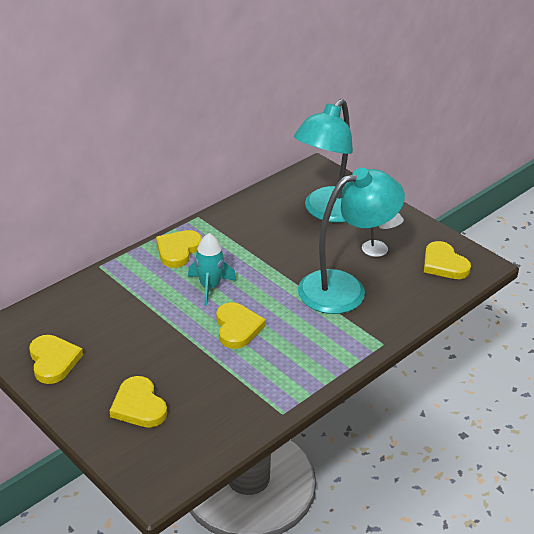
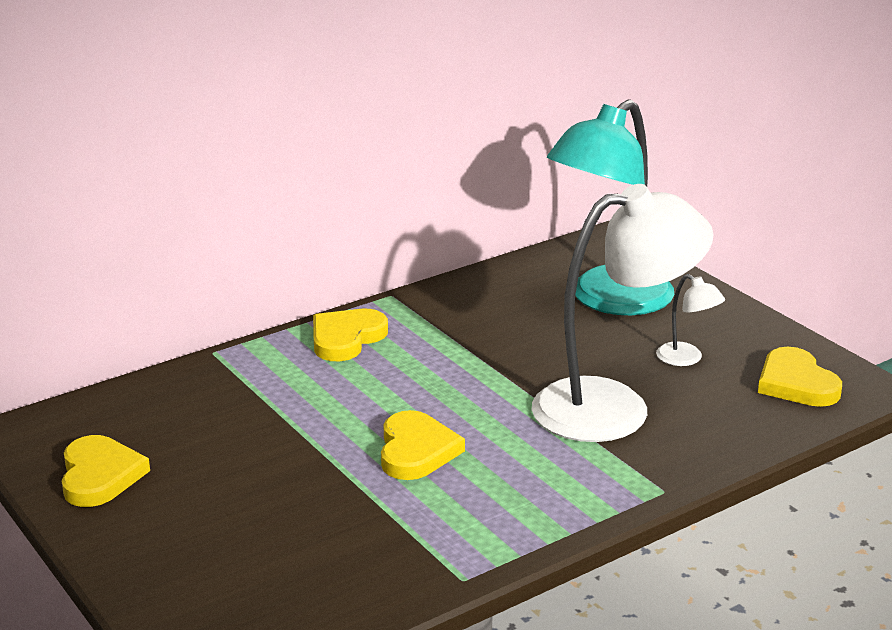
camera: 10 degrees right, 10 degrees down
yellow heart [110,376,167,428] -> none
turquoise rocket [188,233,236,305] -> none
turquoise lamp [298,168,405,314] -> white lamp [532,184,714,442]

